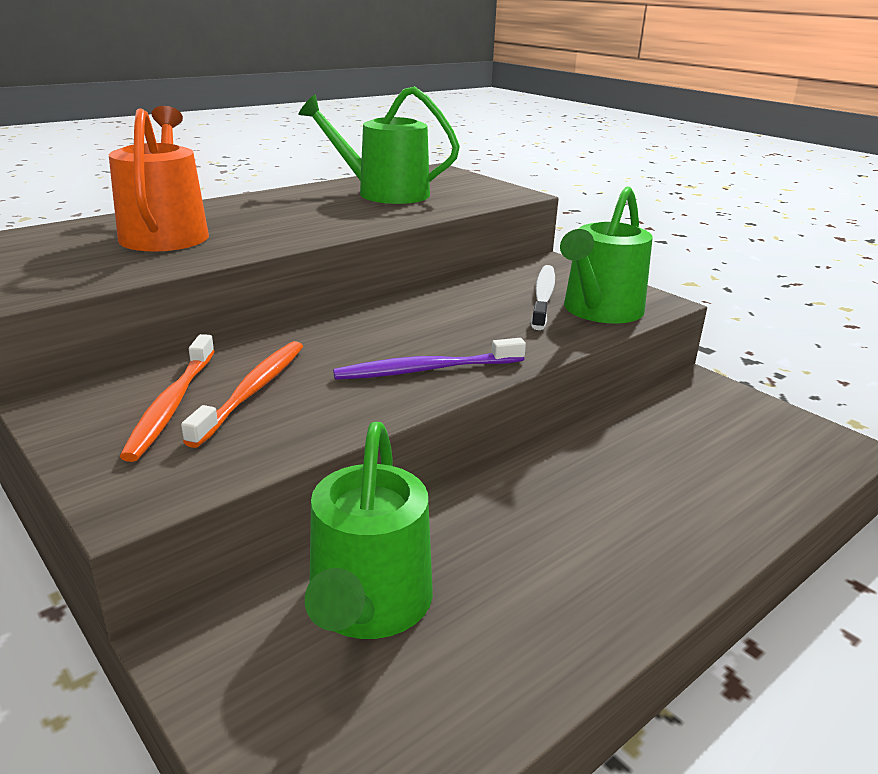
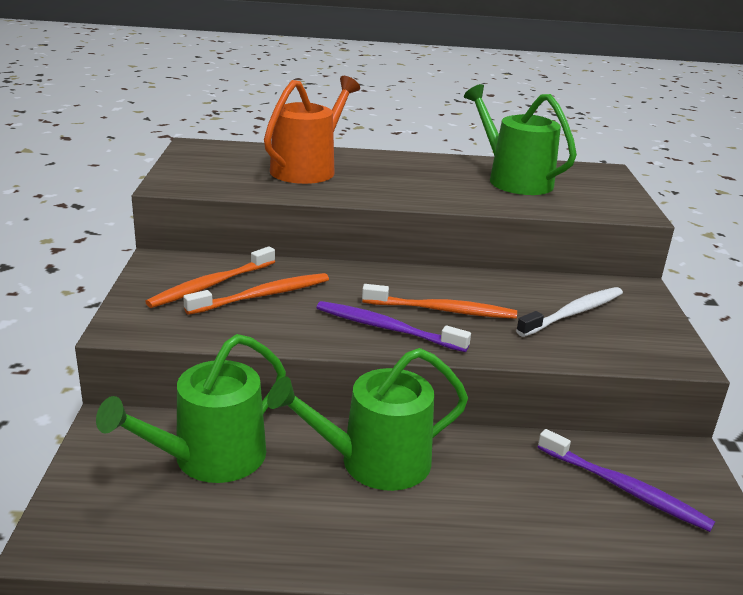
camera: 40 degrees right, 0 degrees up
green watering can [560,186,653,323] -> green watering can moved to [267,348,468,491]
none -> orange toothbrush [362,284,517,319]
none -> purple toothbrush [538,429,715,532]

